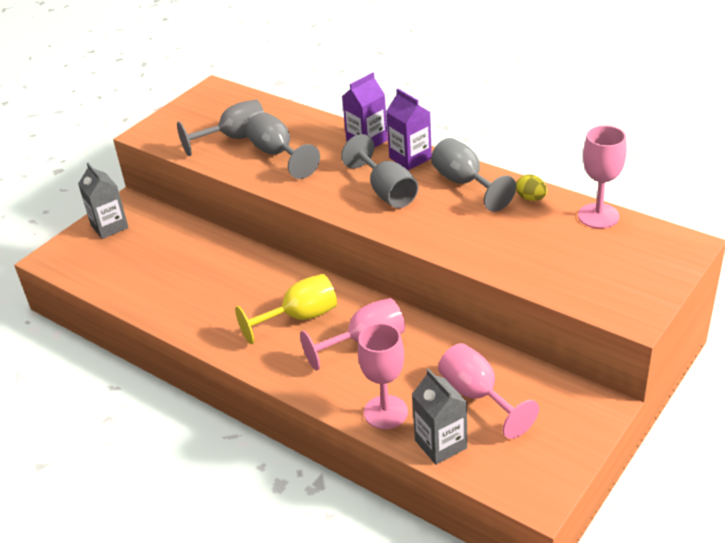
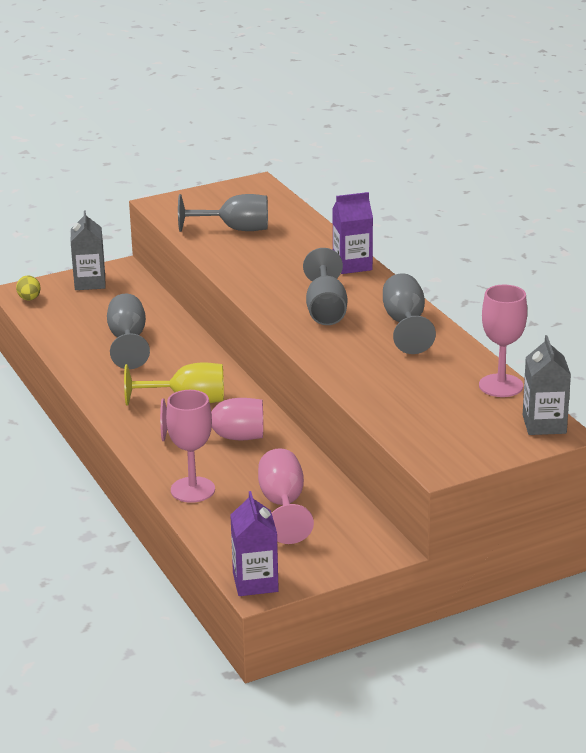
camera: 25 degrees right, 10 degrees down
grey goblet [246,112,320,179] -> grey goblet moved to [107,294,150,369]
purple carton [386,89,432,170] -> purple carton moved to [230,491,279,596]
grey carton [412,368,467,465] -> grey carton moved to [523,335,571,435]
yellow egg [516,174,547,201] -> yellow egg moved to [16,276,41,300]

